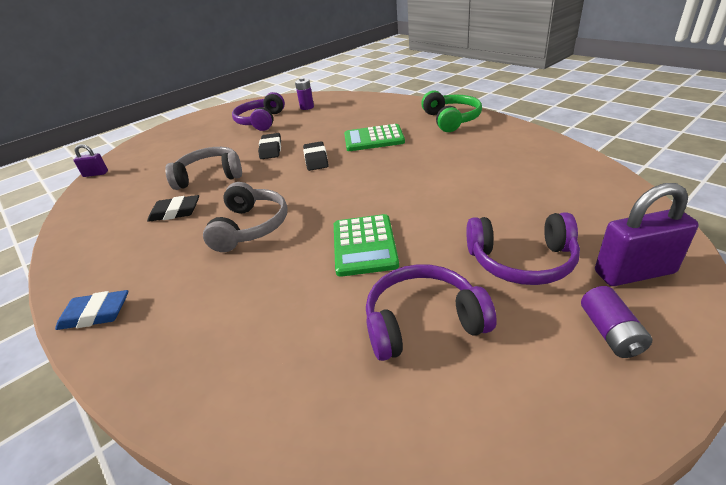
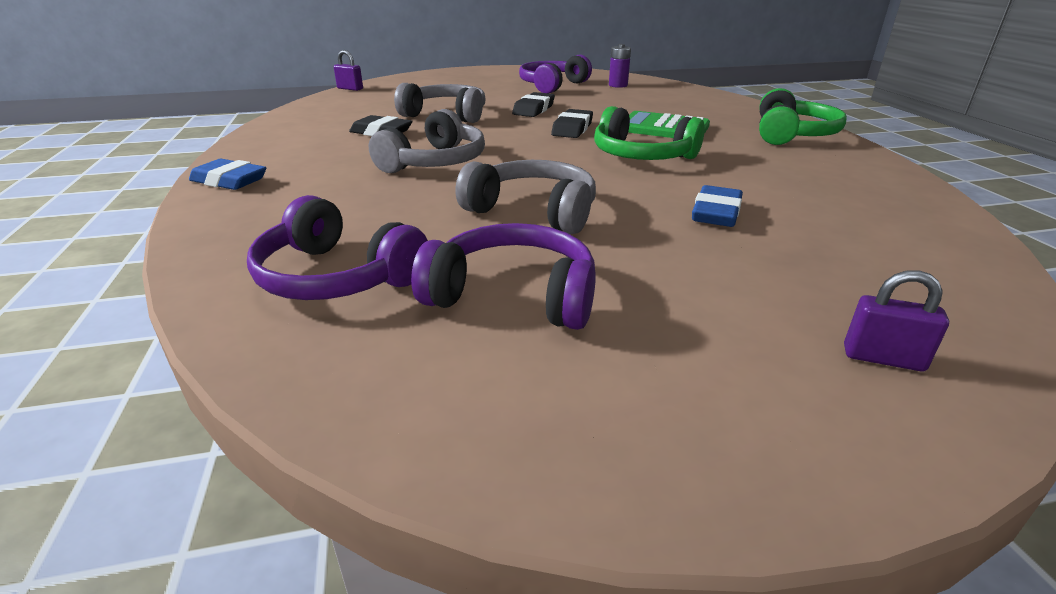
camera: 25 degrees right, 5 degrees down
green calculator [334,214,399,277] -> grey headphones [456,160,596,234]
purple headphones [466,212,580,285] -> purple headphones moved to [247,195,428,300]
purple battery [581,286,652,358] -> none
purple padlock [595,183,699,286] -> purple padlock [844,270,949,371], size x0.56
none -> green headphones [594,106,705,160]
none -> blue eraser [692,185,743,227]

